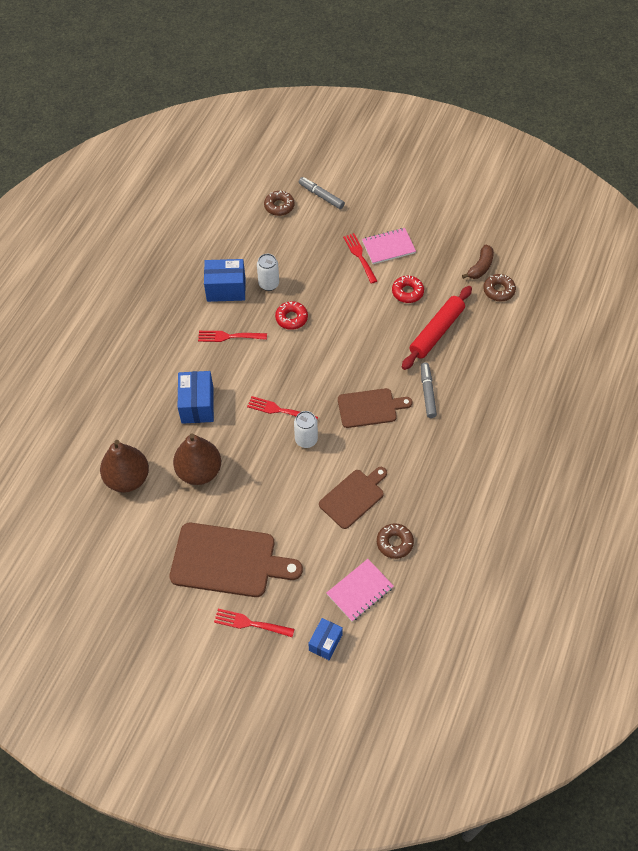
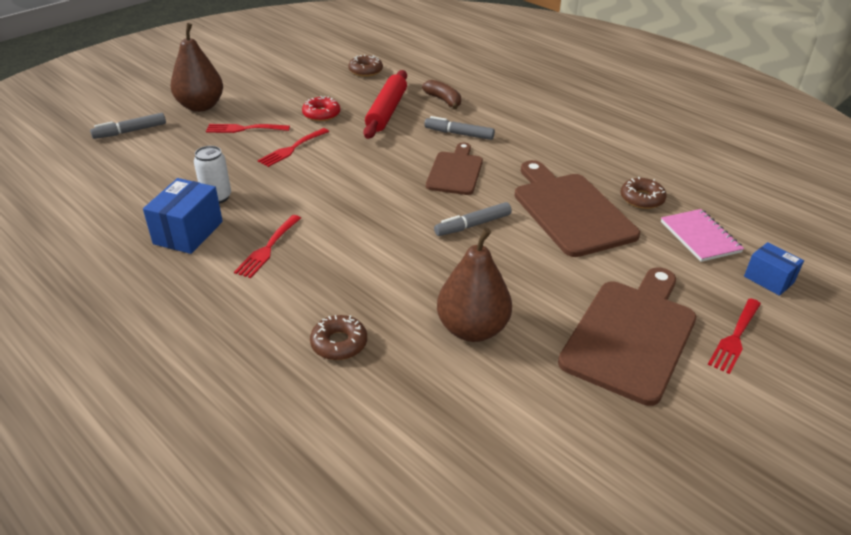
camera: 70 degrees left, 20 degrees down
brown pear [100,440,149,492] -> brown pear moved to [171,23,223,112]
blue box [178,371,214,424] -> none
red fork [247,396,318,419] -> red fork moved to [258,128,329,167]
brown donut [264,190,294,216] -> brown donut moved to [310,315,367,360]
red donut [275,301,308,330] -> none
white can [294,411,318,448] -> grey marker [434,202,512,236]
brown cutting board [319,467,387,529] -> brown cutting board [514,160,640,257], size x1.62
pink notebook [362,228,416,264] -> none
red rolling pin [402,286,472,370] -> red rolling pin turned 45 degrees clockwise [363,70,407,139]
brown banana [462,245,494,279] -> brown banana moved to [422,80,461,109]

